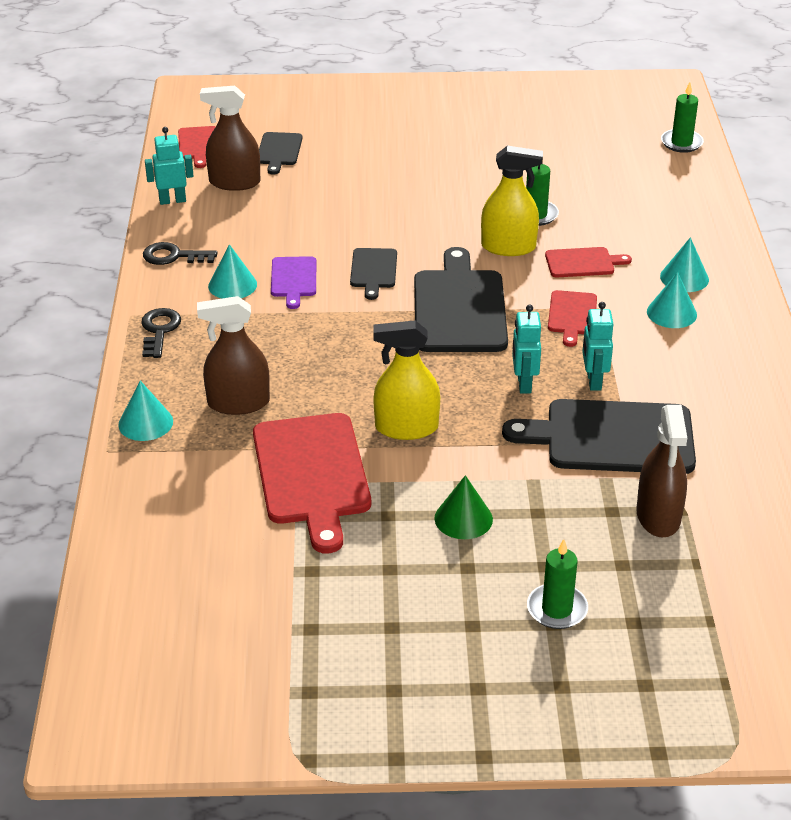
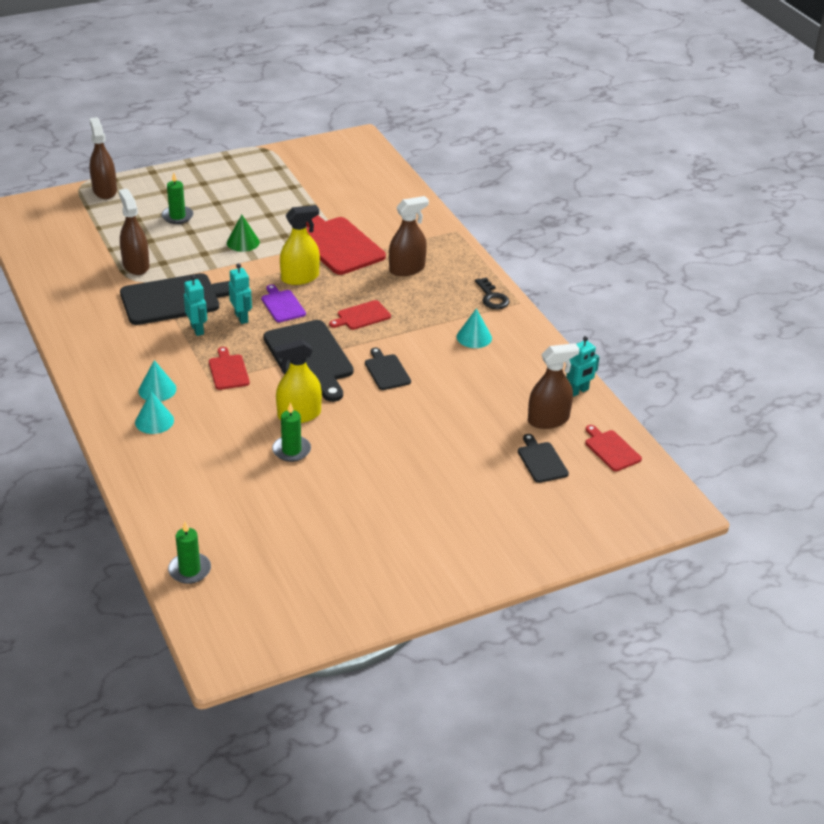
camera: 155 degrees right, 0 degrees up
turquoise cone [118,381,173,441] -> none
black key [143,242,217,265] -> none
purple cutting board [271,256,316,309] -> purple cutting board moved to [261,284,306,322]
red cutting board [545,247,632,278] -> red cutting board moved to [329,300,391,330]
none -> brown spray bottle [89,117,117,199]

